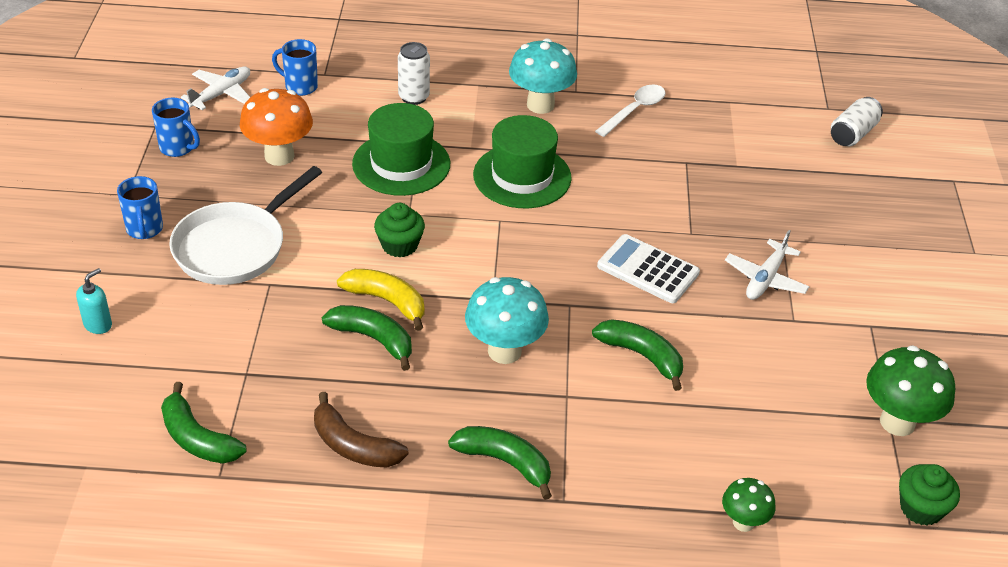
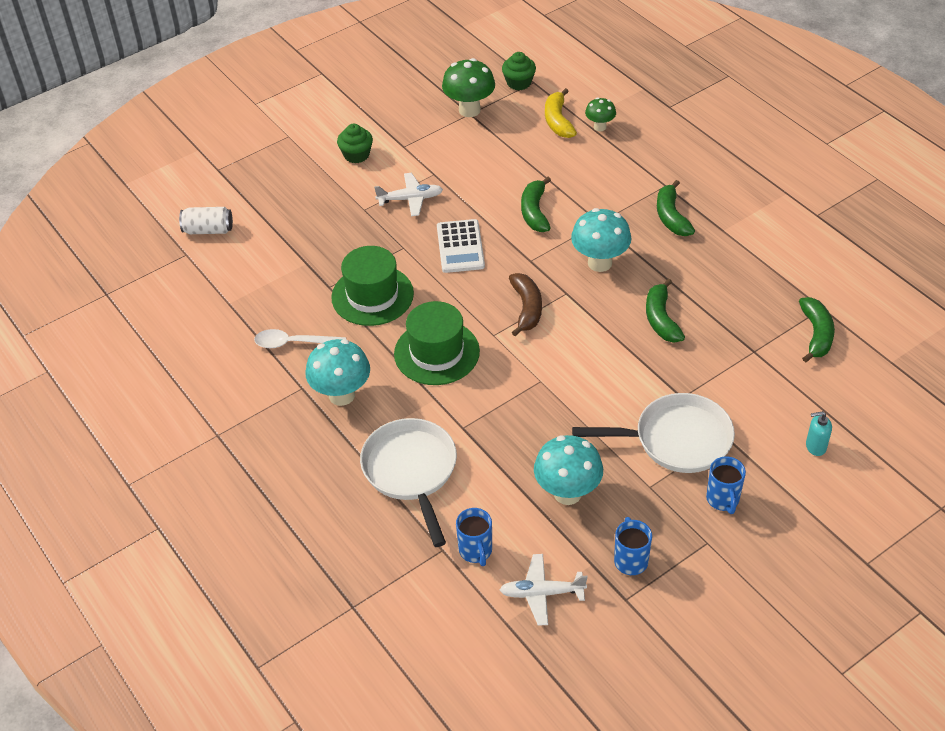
camera: 125 degrees left, 5 degrees up
blue mug [117,176,163,239] -> blue mug turned 135 degrees clockwise [706,456,746,514]
orange mushroom [240,88,313,166] -> turquoise mushroom [534,435,603,505]
brown banana [314,392,408,468] -> brown banana moved to [509,273,542,336]
yellow banana [337,269,424,331] -> yellow banana moved to [545,88,577,138]
green hat [352,103,450,196] -> green hat moved to [331,246,414,326]
green cupcake [374,203,425,258] -> green cupcake moved to [337,124,373,163]
white can [398,42,430,105] -> white pan [360,418,457,547]

